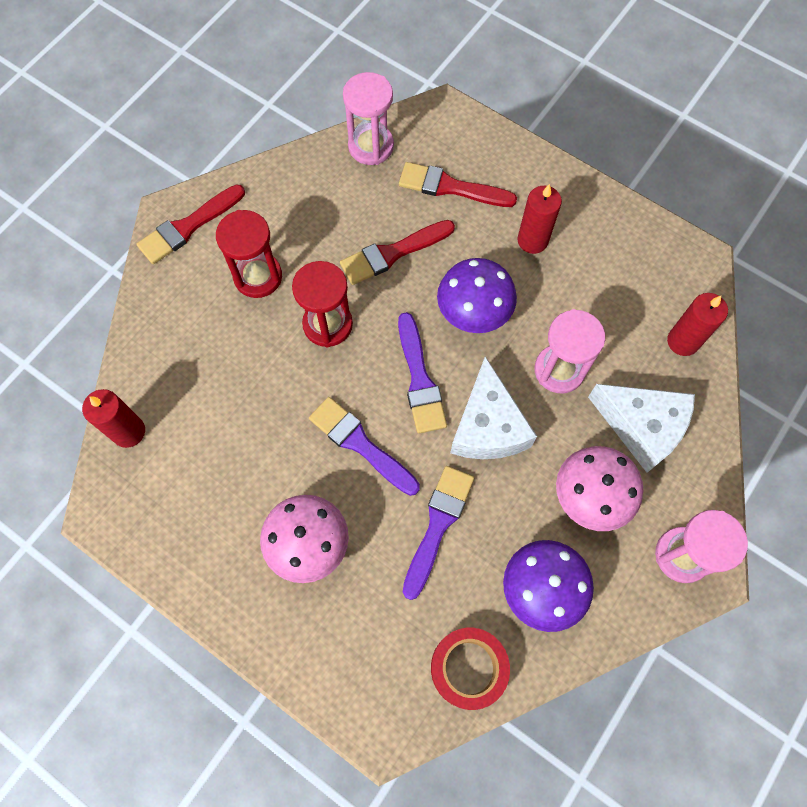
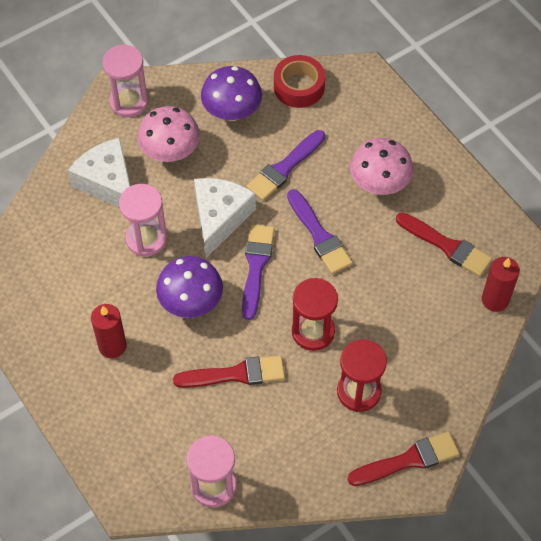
camera: 160 degrees left, 10 degrees down
red brush [399,162,517,207] -> red brush moved to [396,212,493,277]
red candle [667,293,728,356] -> none

